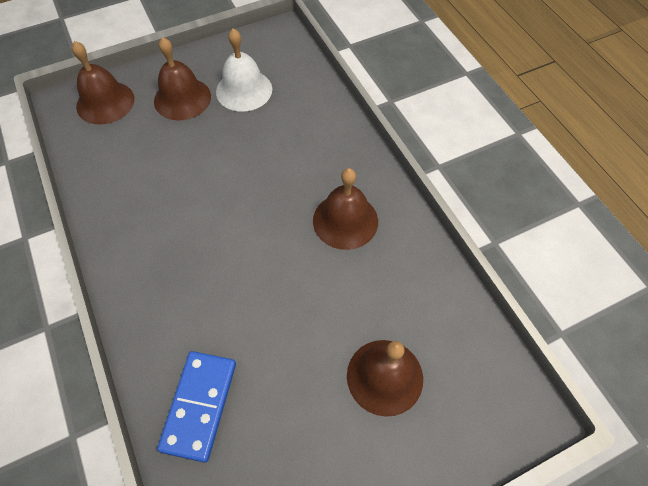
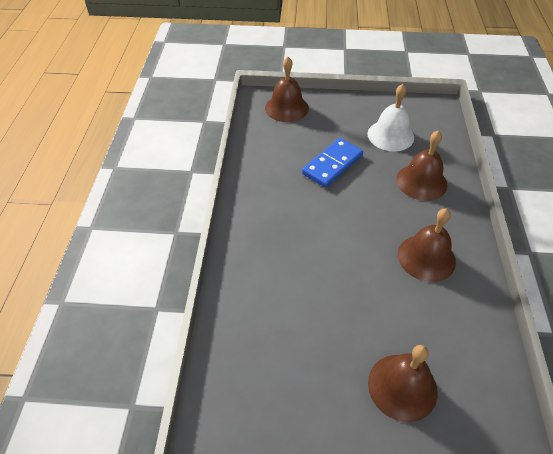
camera: 30 degrees right, 10 degrees down
brown bell [154,37,211,120] -> brown bell moved to [396,130,447,201]
blue domino [157,351,236,463] -> blue domino moved to [302,138,363,188]

